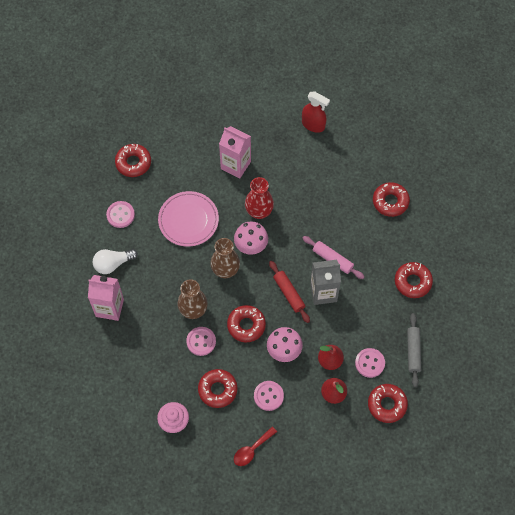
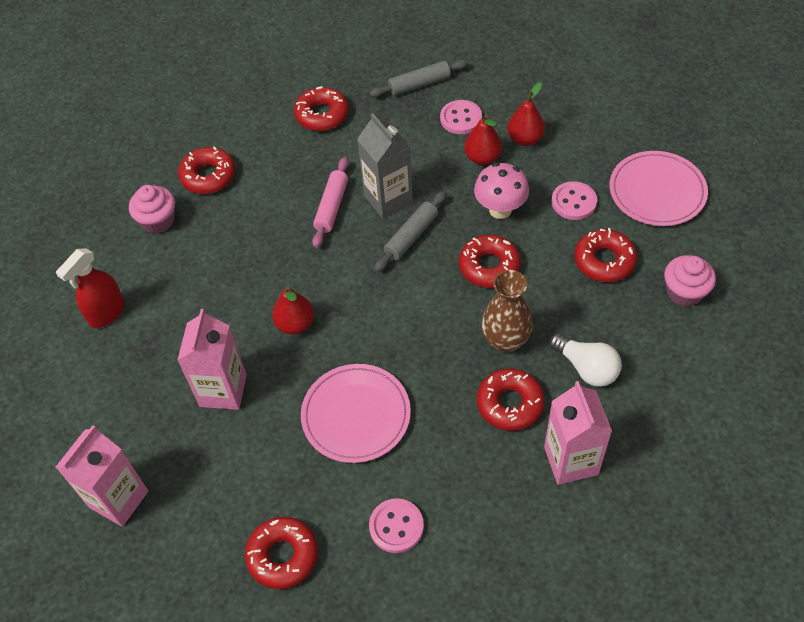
camera: 110 degrees left, 10 degrees down
white light bulb [93,249,138,274] -> white light bulb moved to [549,333,622,387]
pink button [186,327,216,356] -> none
brown vase [210,238,240,278] -> none
pink mushroom [234,221,268,255] -> none
red spoon [234,427,277,466] -> pink plate [609,151,708,226]
red vase [245,177,274,219] -> red pear [272,286,314,334]
red rolling pin [269,261,310,323] -> grey rolling pin [374,191,447,272]
red spray bottle [302,91,330,133] -> red spray bottle turned 150 degrees counterclockwise [56,248,125,328]
red donut [368,384,408,423] -> red donut moved to [477,368,545,431]
none -> pink carton [55,425,148,527]
none -> pink cupcake [129,185,175,234]

